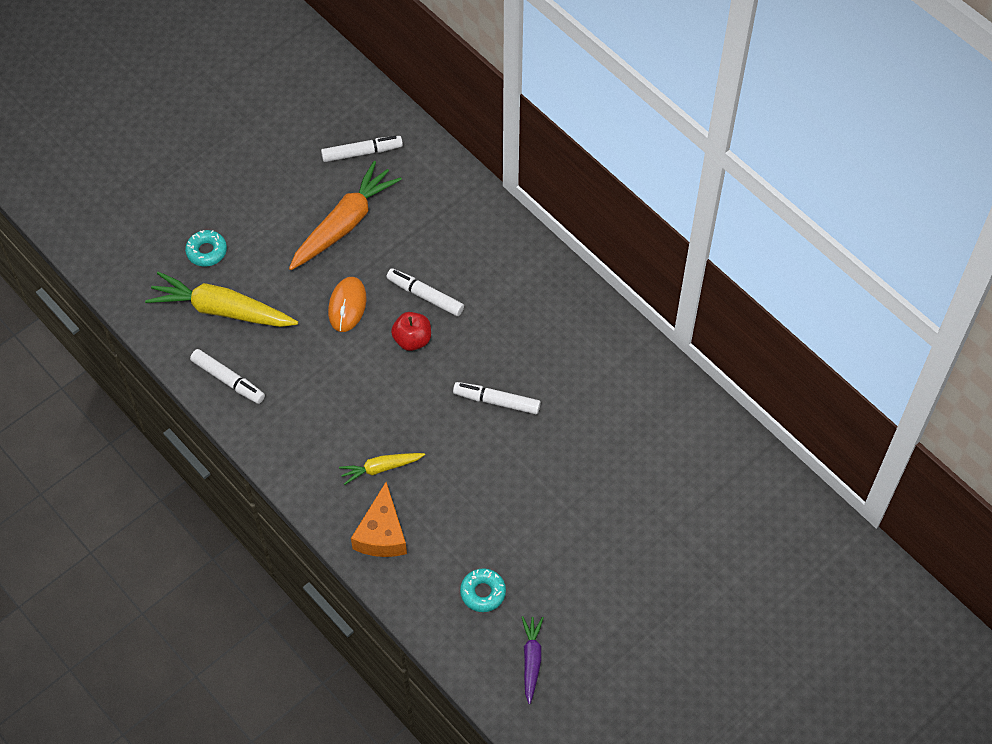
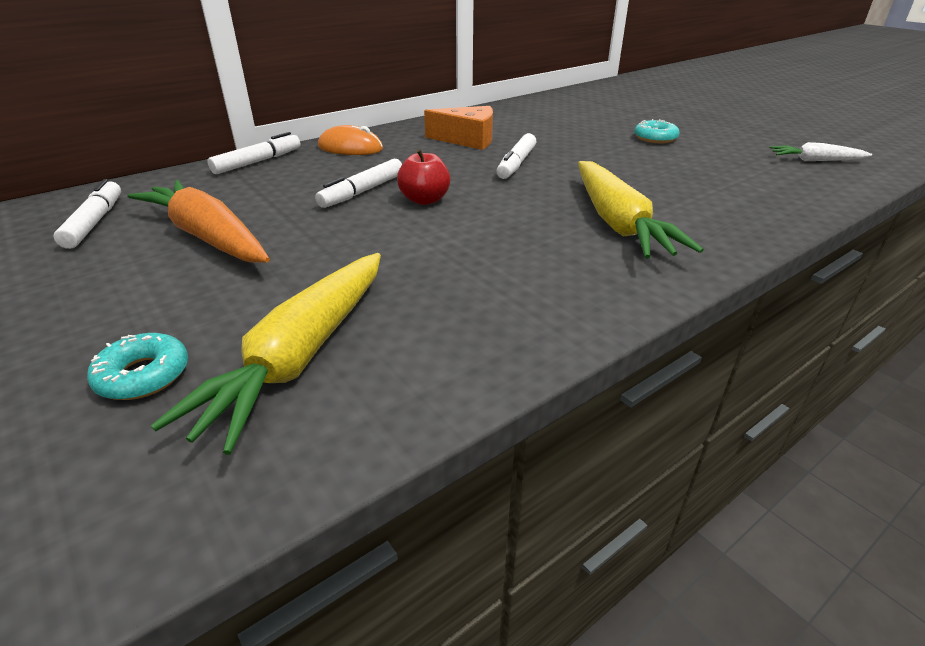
camera: 85 degrees left, 25 degrees down
white marker [190,349,265,404] -> white marker moved to [207,132,300,174]
orange mouse [328,277,367,332] -> orange mouse moved to [318,125,383,155]
yellow carrot [339,453,425,485] -> yellow carrot [578,161,703,259], size x1.88
orange cheese [351,482,407,557] -> orange cheese moved to [424,106,493,150]
turquoise donut [460,568,506,612] -> turquoise donut moved to [634,119,680,143]
purple carrot [522,616,544,704] -> white carrot [770,142,872,161]

